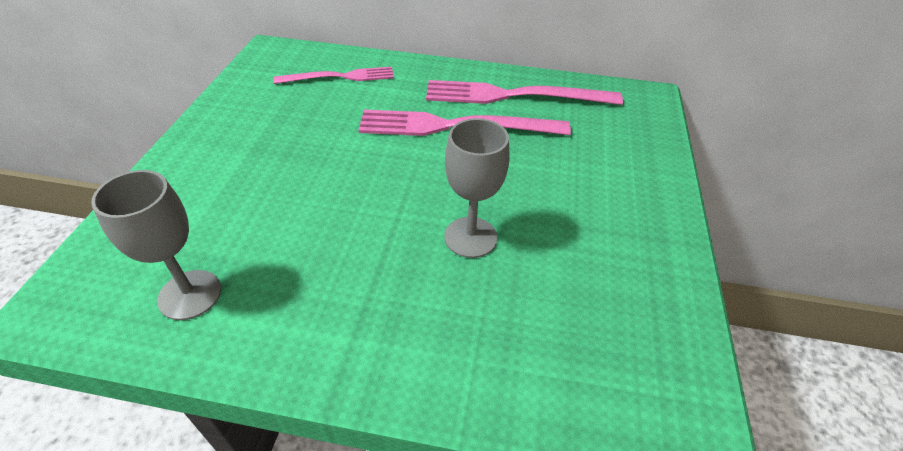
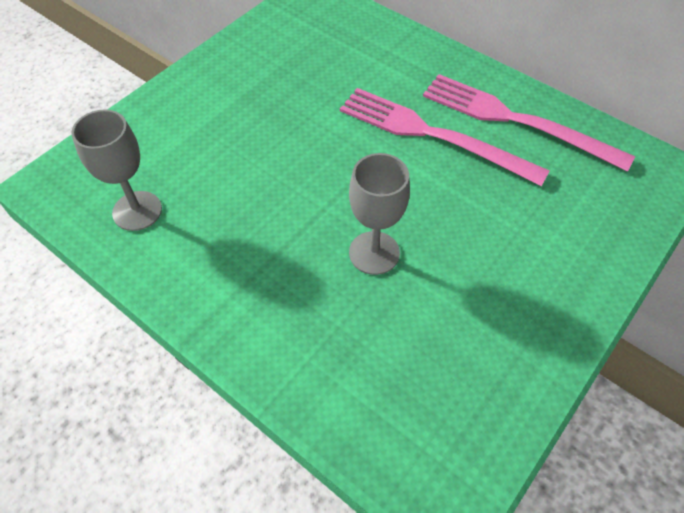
camera: 30 degrees right, 10 degrees up
pink fork [273,67,394,84] -> none

